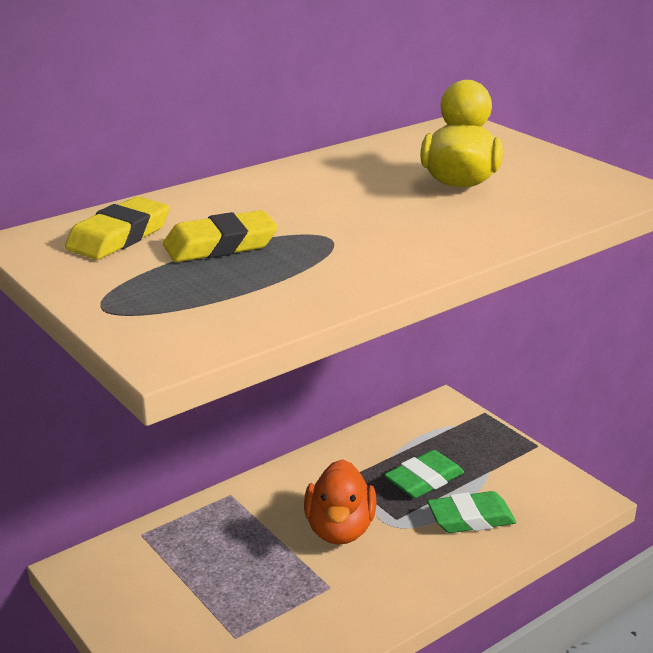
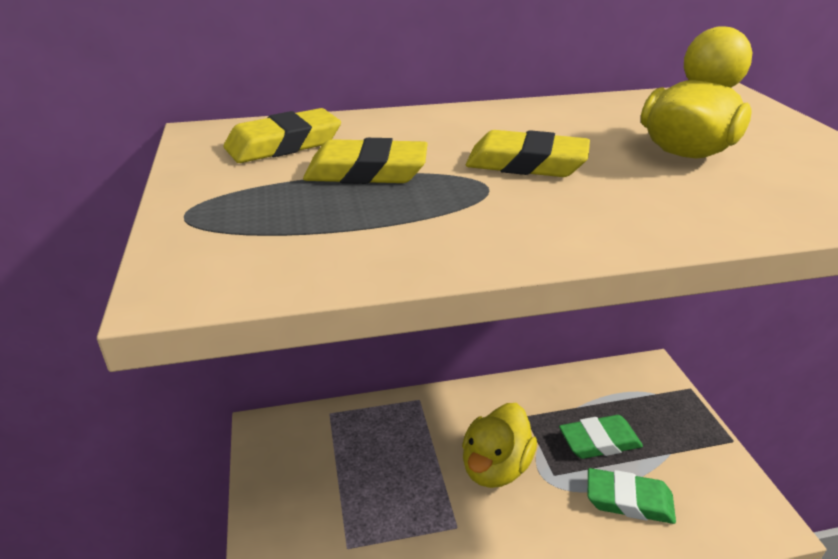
camera: 25 degrees right, 5 degrees up
orange duck [304,459,377,545] -> yellow duck [462,403,537,488]
none -> yellow eraser [465,130,590,177]

